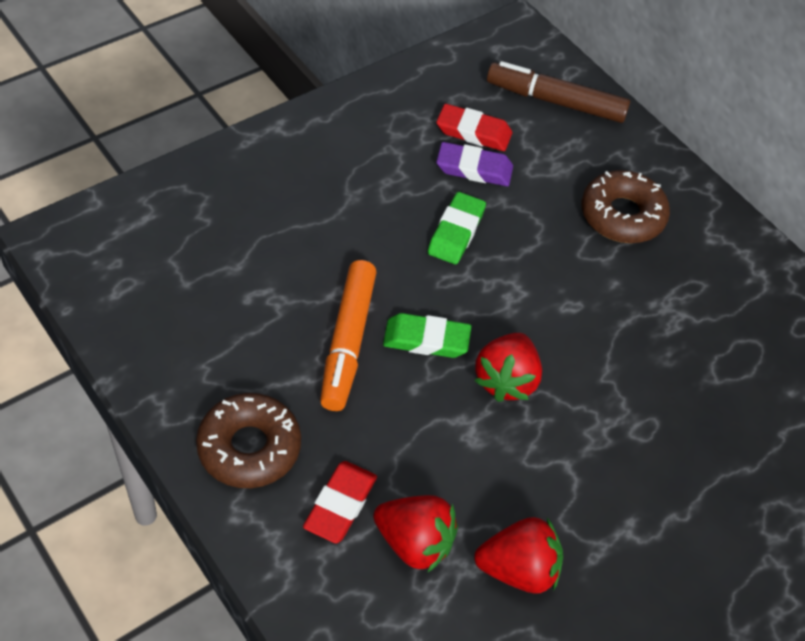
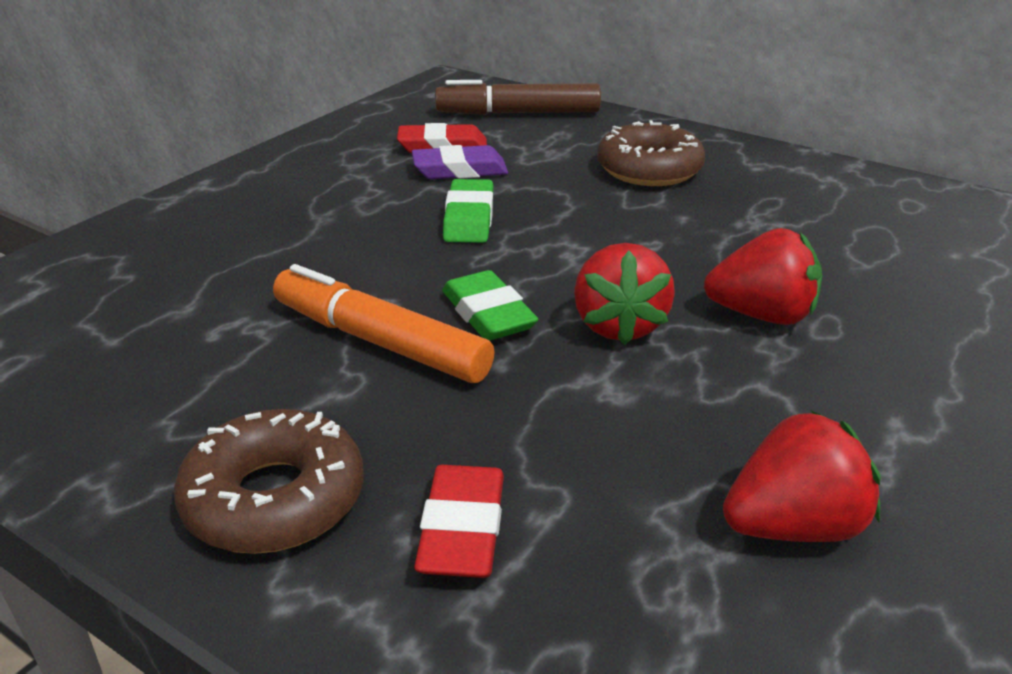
camera: 15 degrees left, 20 degrees down
orange marker [320,260,377,411] -> orange marker turned 135 degrees clockwise [273,264,495,383]
red strawberry [373,495,458,573] -> red strawberry moved to [704,228,822,325]
green eraser [383,313,471,358] -> green eraser turned 75 degrees clockwise [442,270,538,341]

